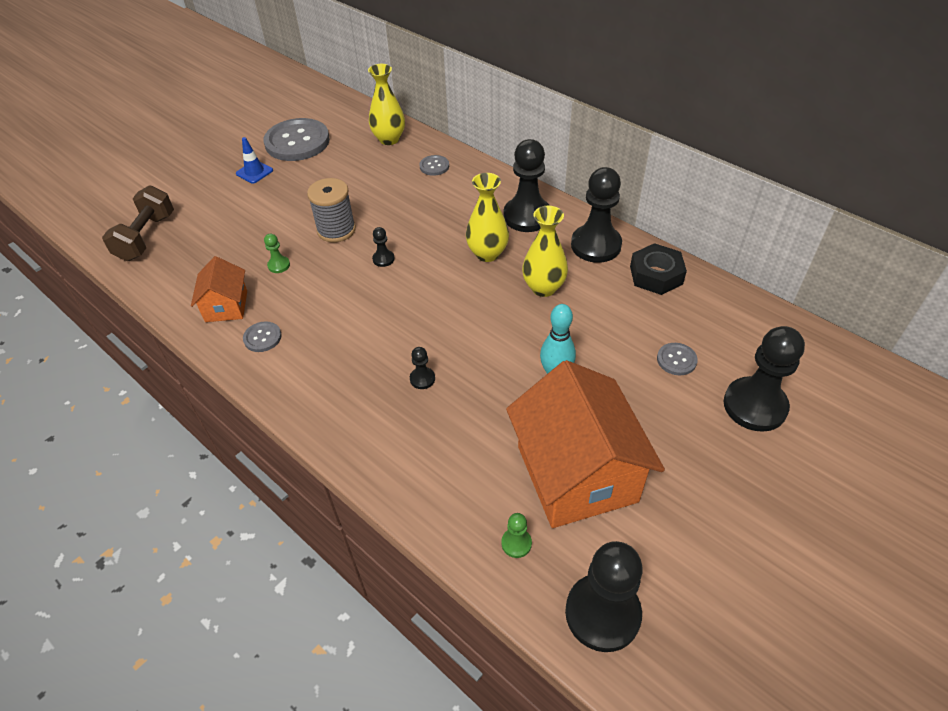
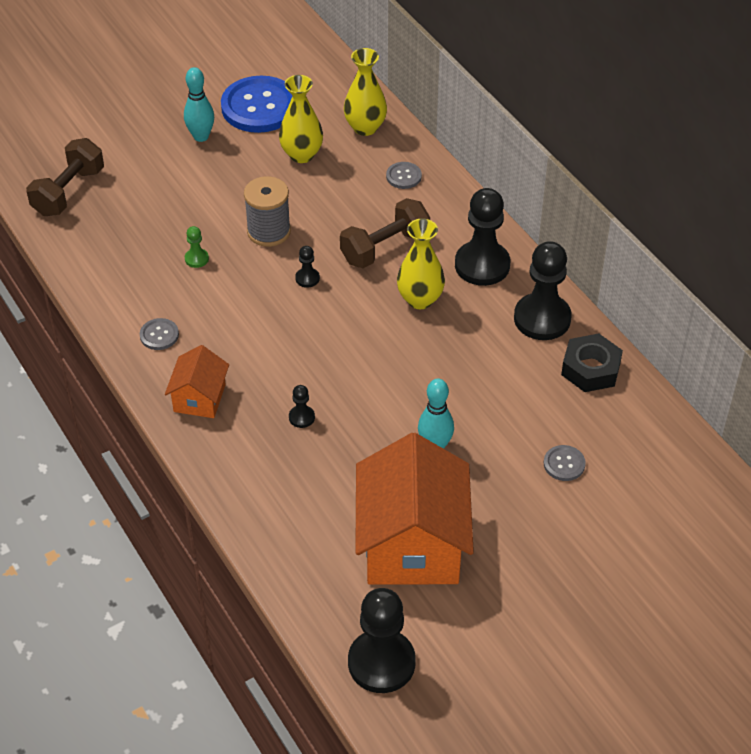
camera: 15 degrees right, 0 degrees up
orange house [191,256,247,322] -> orange house moved to [165,345,229,418]
blue traffic cone [236,137,273,183] -> turquoise bowling pin [184,67,214,142]
grey button [264,118,330,161] -> blue button [221,76,292,133]
green pawn [501,513,532,558] -> none
yellow vase [522,206,568,297] -> yellow vase moved to [279,75,323,163]
black pawn [724,326,805,432] -> none
none -> brown dumbbell [340,198,430,268]

